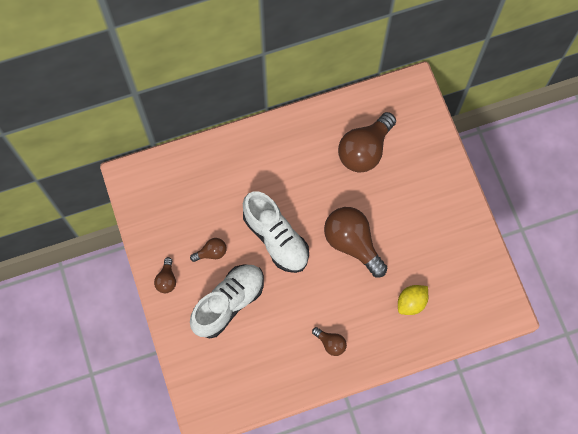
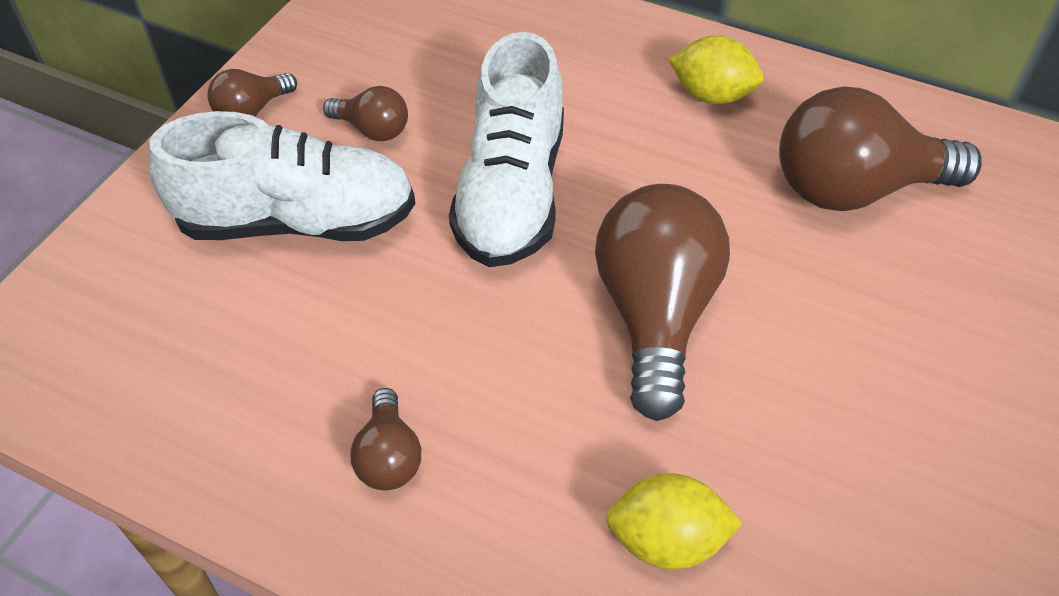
camera: 45 degrees right, 20 degrees down
none -> yellow lemon [669,36,764,104]

